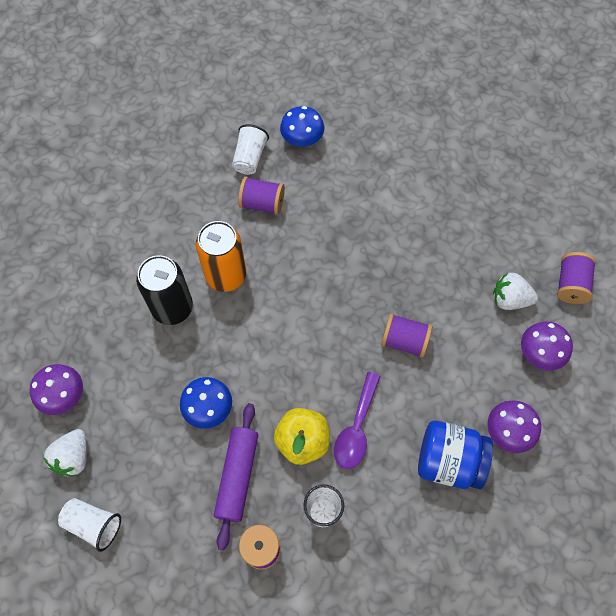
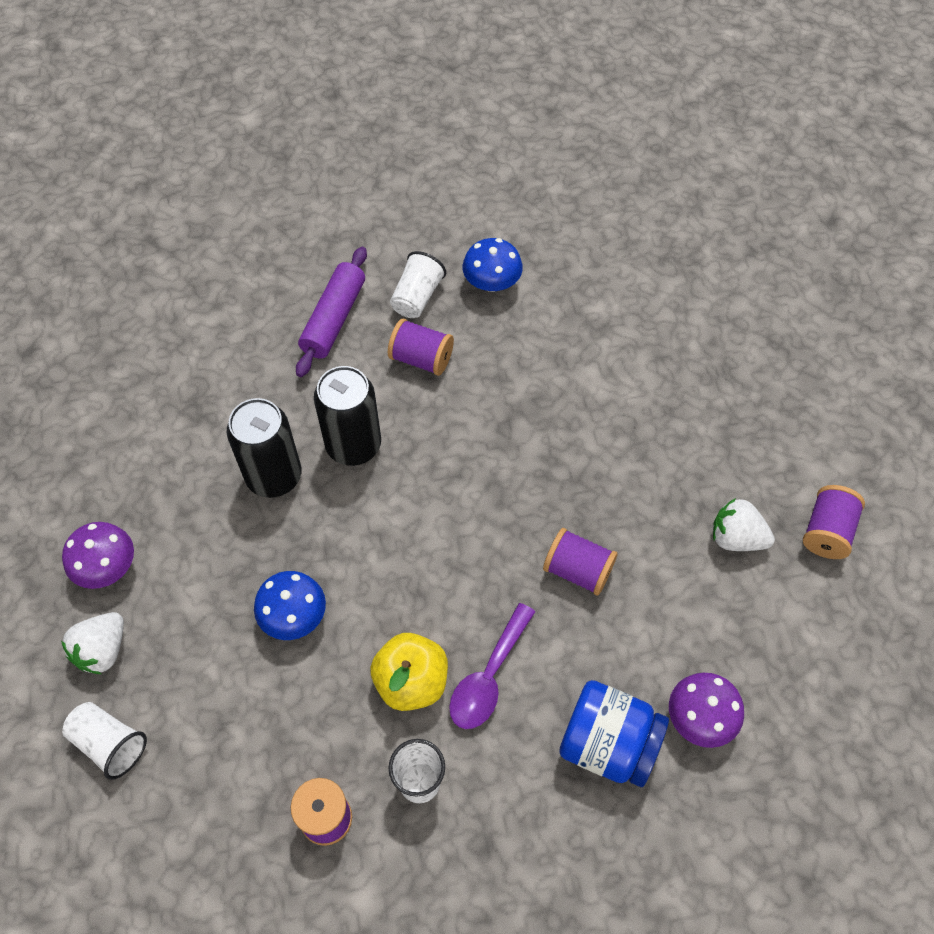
camera: 10 degrees right, 5 degrees down
orange can [196,221,246,292] -> black can [314,366,381,466]
purple rolling pin [214,403,258,550] -> purple rolling pin moved to [296,247,367,377]
purple mushroom [521,322,573,370] -> none

